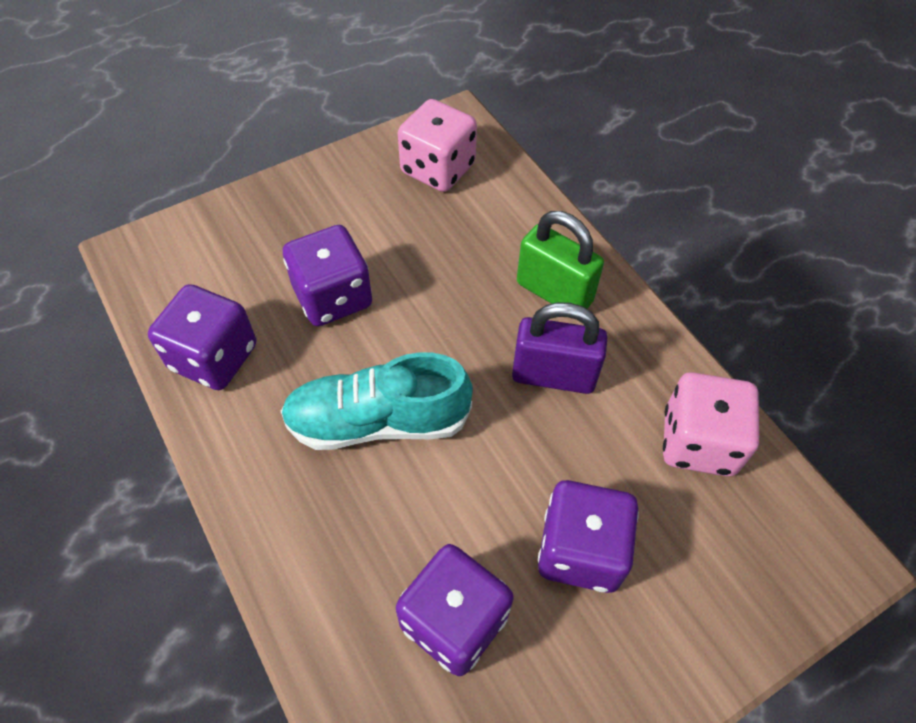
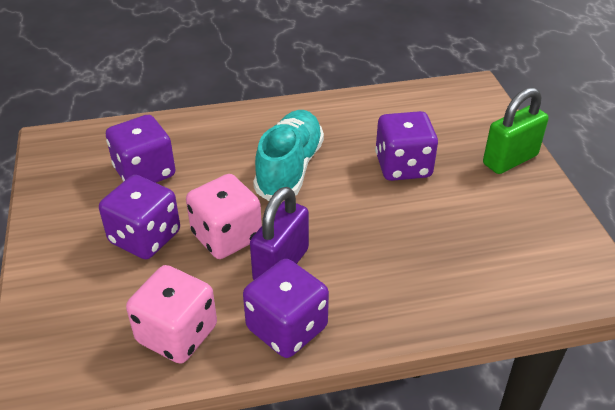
camera: 110 degrees right, 15 degrees down
purple dice [148,284,256,390] -> purple dice moved to [243,259,329,358]
pink dice [398,99,477,192] -> pink dice moved to [186,174,262,259]
green padlock [517,211,604,309] -> green padlock moved to [483,87,549,174]

